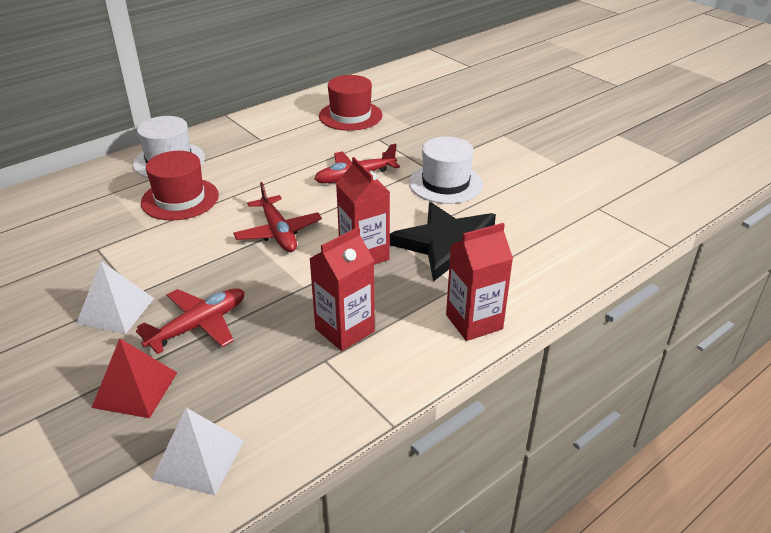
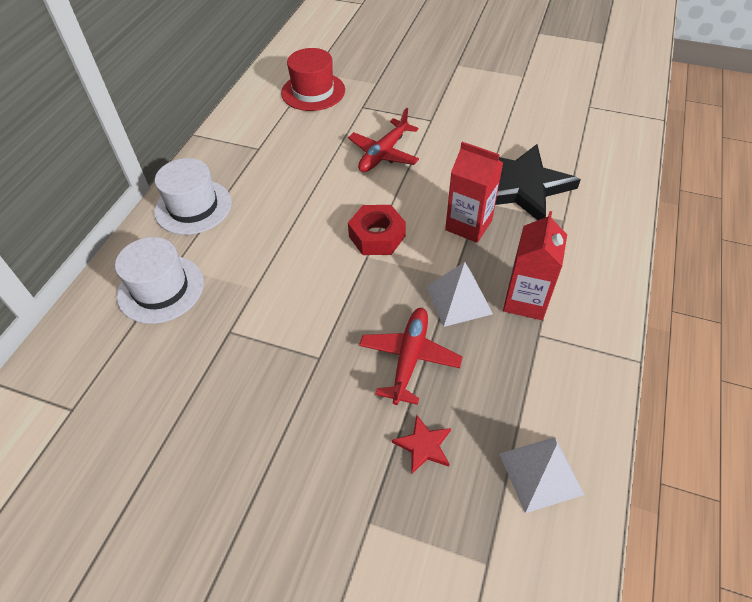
camera: 30 degrees left, 15 degrees up
white pyramid [76,261,154,334] -> white pyramid moved to [426,262,493,327]
red pyramid [92,338,177,418] -> red star [392,414,451,474]
red hat [141,151,219,221] -> none
red plane [233,182,322,252] -> red nut [348,205,406,255]
white hat [409,137,483,204] -> white hat moved to [115,237,204,324]
red carton [446,223,513,341] -> none

